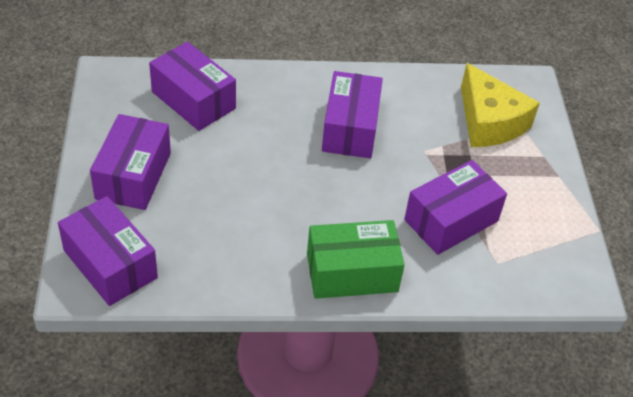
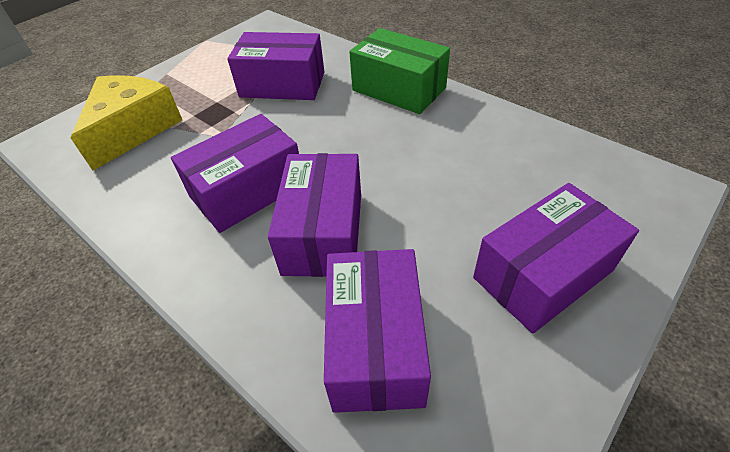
camera: 130 degrees left, 0 degrees up
purple box [58,196,158,306] -> purple box moved to [268,153,361,277]

